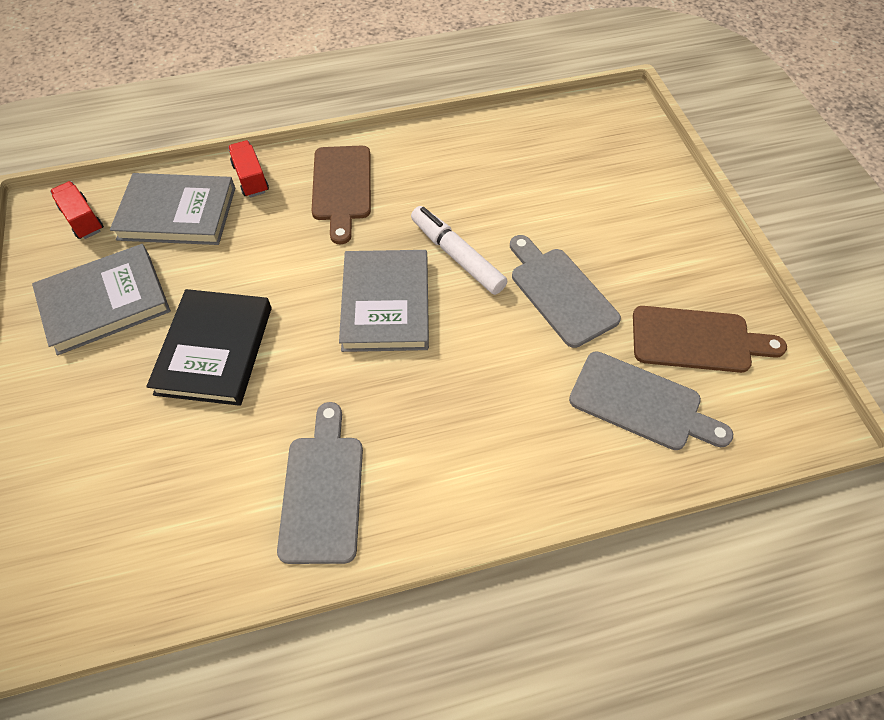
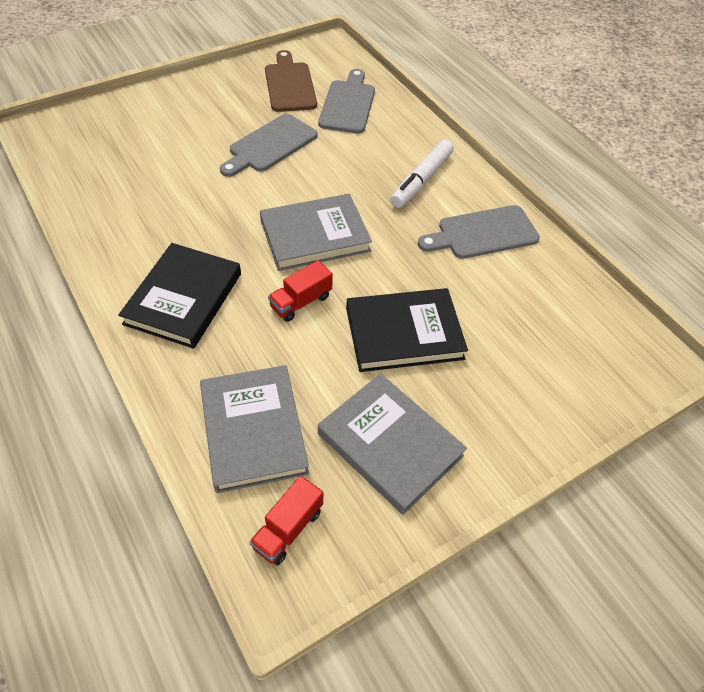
camera: 110 degrees left, 5 degrees down
red truck [228,140,269,198] -> red truck moved to [268,260,333,322]
brown cutting board [311,146,371,244] -> black book [118,243,241,349]
white marker [411,206,507,295] -> white marker moved to [391,139,454,208]

